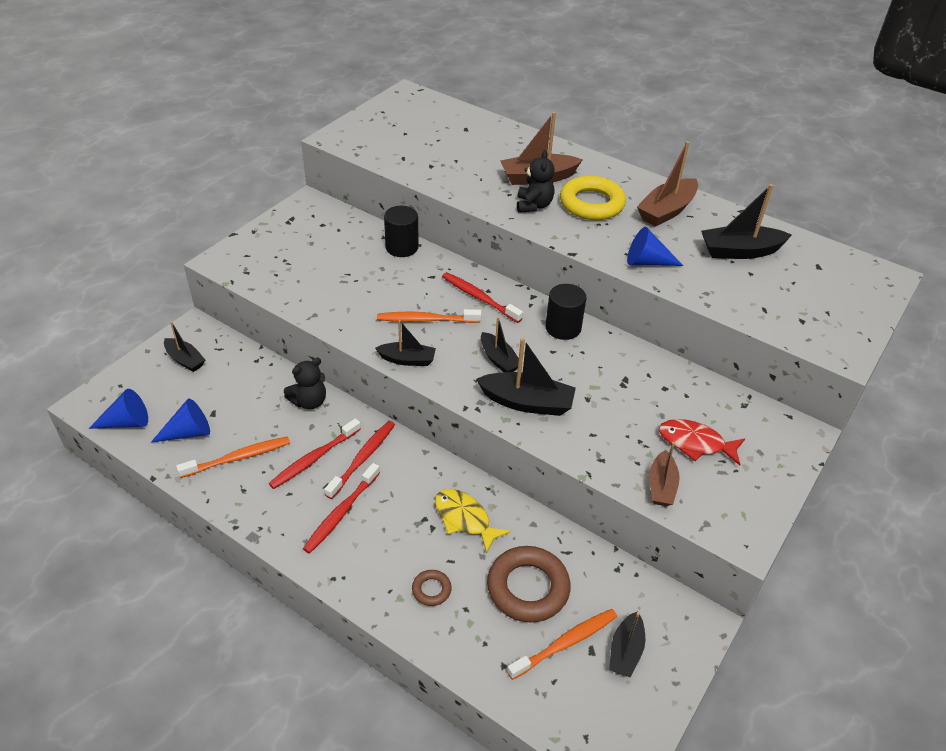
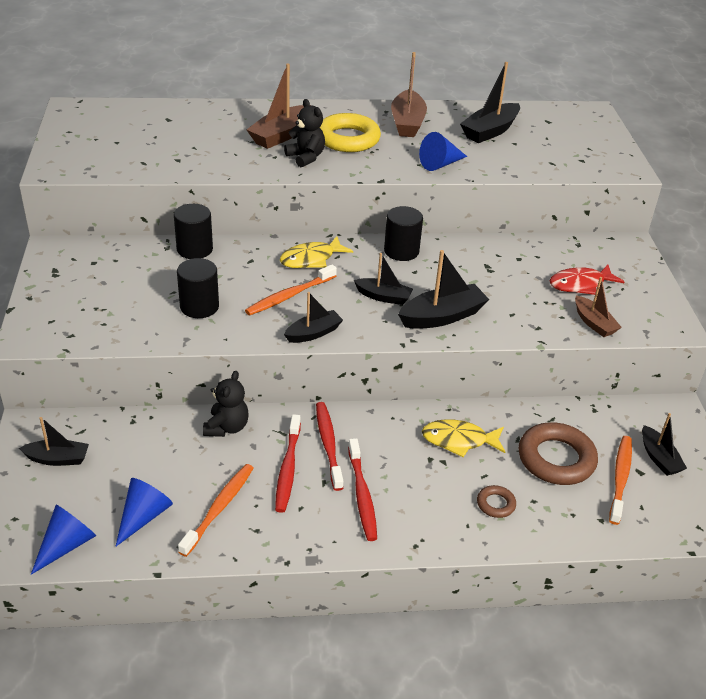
camera: 40 degrees left, 5 degrees down
red toothbrush [442,272,523,323] -> yellow fish [280,236,353,268]
none -> black cylinder [177,258,219,318]

